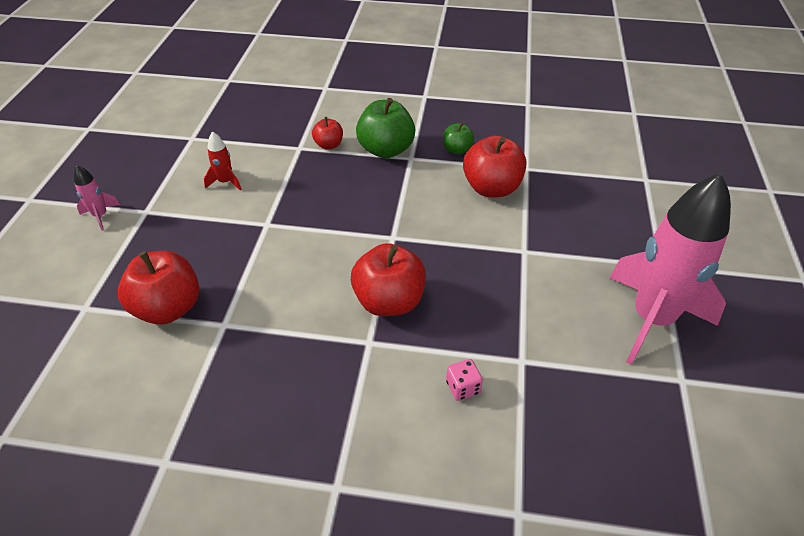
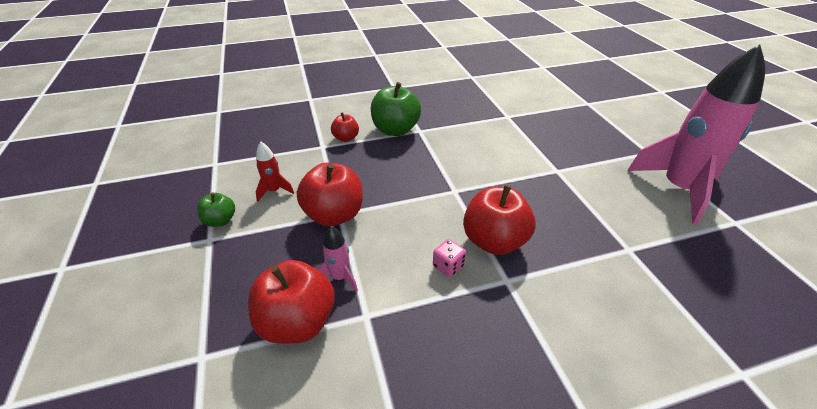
camera: 25 degrees left, 5 degrees down
pink rocket [74,165,120,231] -> pink rocket moved to [318,226,358,292]
green apple [443,122,474,154] -> green apple moved to [197,193,235,227]
pink dice [446,359,483,401] -> pink dice moved to [433,239,466,277]
red apple [463,135,526,197] -> red apple moved to [297,163,363,226]

